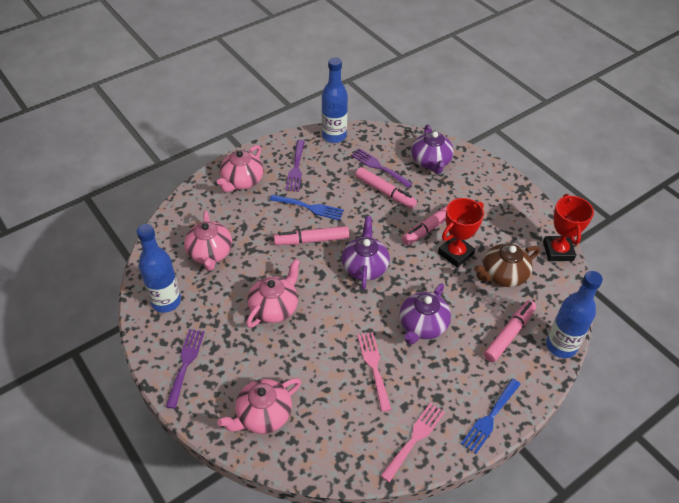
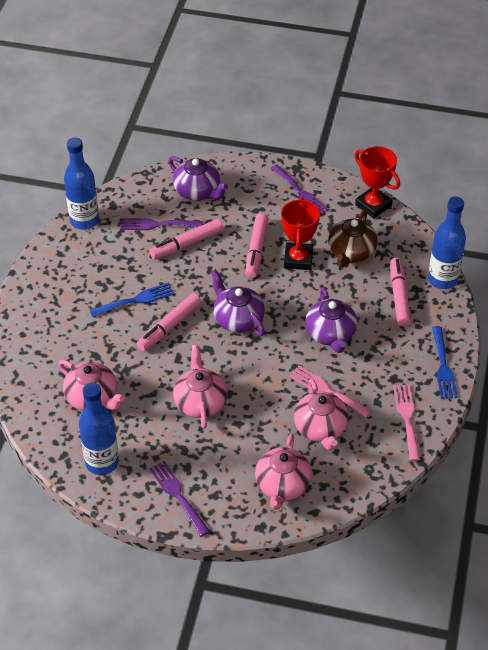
camera: 40 degrees left, 0 degrees up
pink teapot [217,145,263,192] -> pink teapot moved to [294,379,349,451]
purple fork [285,140,305,192] -> purple fork moved to [271,164,328,214]
pink marker [355,167,417,209] -> pink marker turned 150 degrees clockwise [150,219,223,259]

